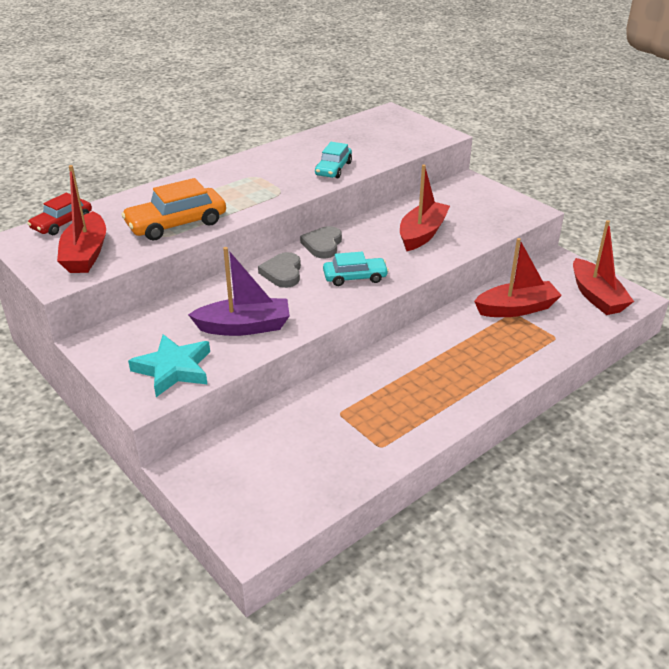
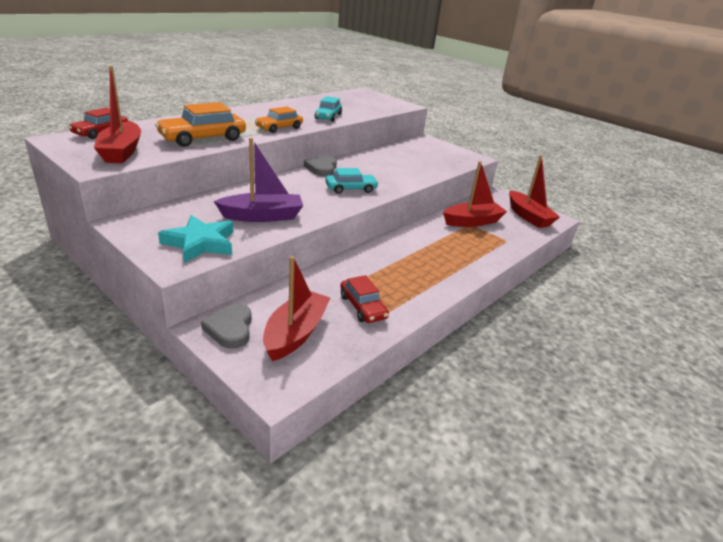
camera: 10 degrees left, 5 degrees down
grey heart [258,252,301,288] -> grey heart moved to [201,304,252,349]
red boat [400,164,450,251] -> red boat moved to [263,256,330,361]
none -> orange car [255,106,303,133]
none -> red car [340,275,389,323]

